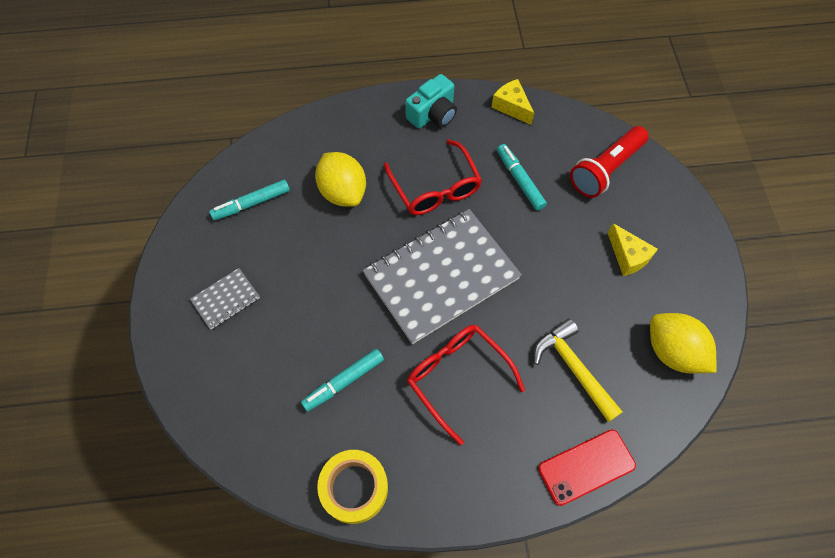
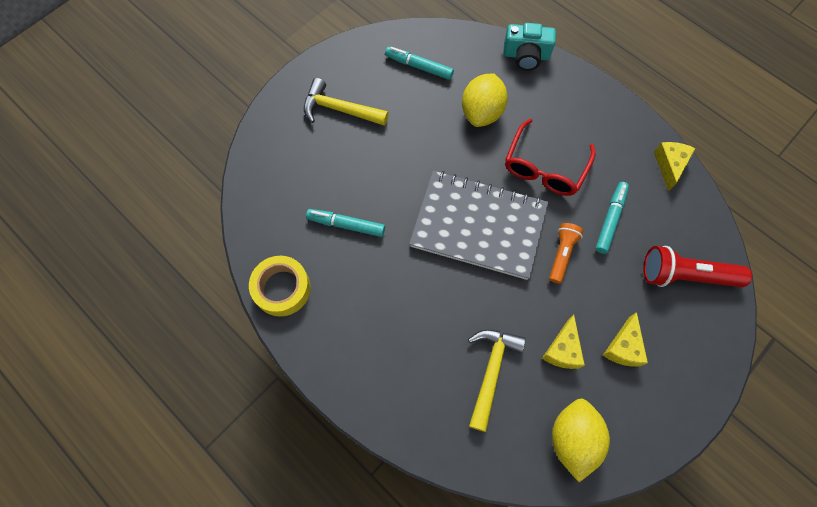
camera: 50 degrees right, 5 degrees up
grey notebook [190,268,260,329] -> yellow hammer [304,78,389,126]
turquoise camera [405,74,457,128] -> turquoise camera moved to [503,23,556,71]
red glasses [407,325,525,445] -> none
red phone [538,430,636,506] -> none
none -> yellow cheese [542,315,585,369]
none -> orange flashlight [549,223,583,284]

